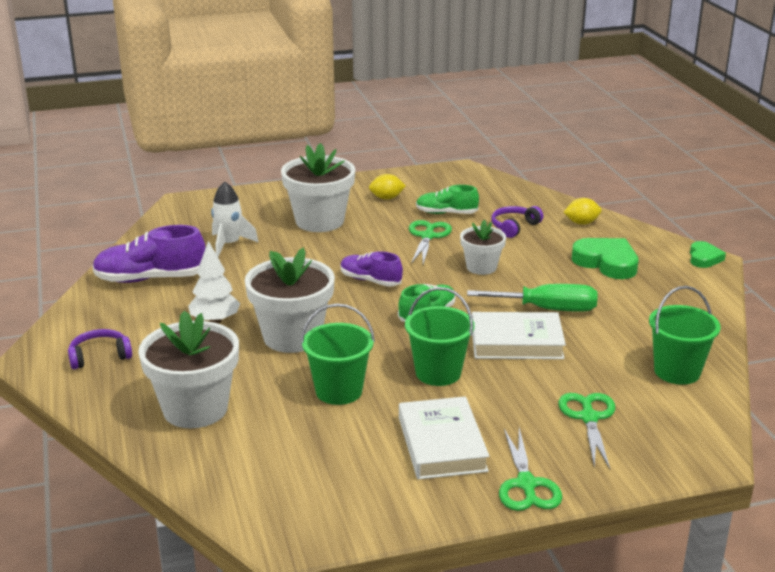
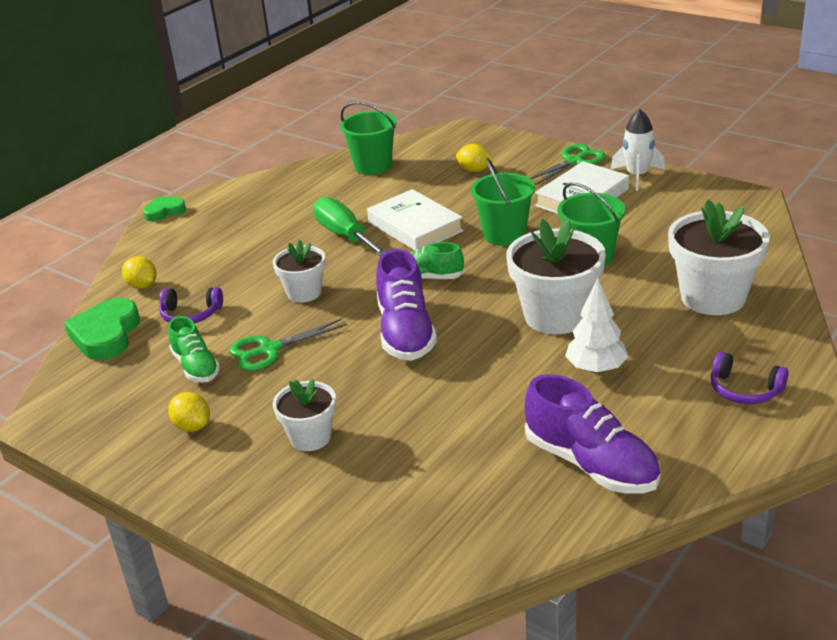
camera: 125 degrees left, 5 degrees up
white rocket [211,181,259,257] -> white rocket moved to [611,109,665,191]
white flower pot [281,143,355,232] -> white flower pot [273,379,336,451], size x0.58
purple shoe [340,251,403,286] -> purple shoe [376,249,437,361], size x1.60
green scissors [558,393,615,469] -> yellow lemon [456,144,493,172]
green heart [572,238,639,279] -> green heart moved to [64,298,140,360]

